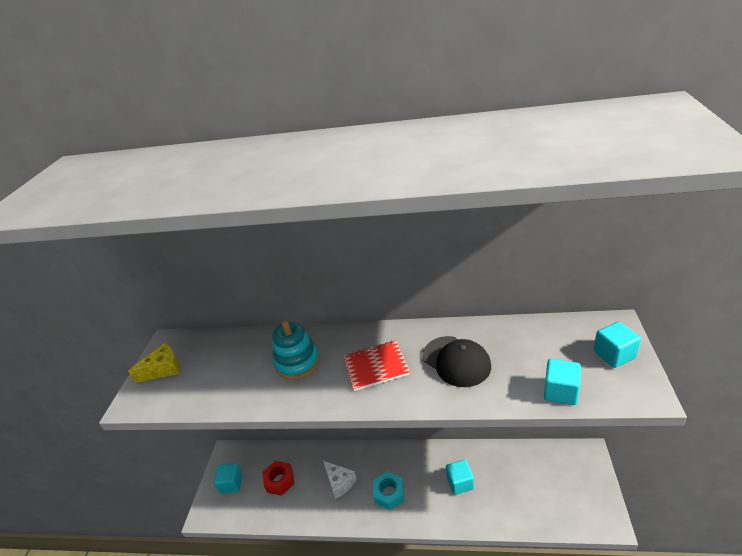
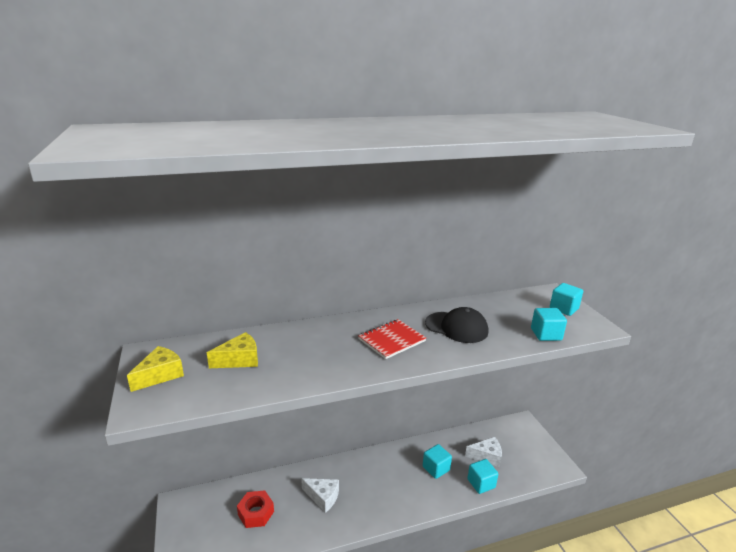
camera: 30 degrees left, 10 degrees down
turquoise cube [214,463,243,494] -> turquoise cube moved to [468,459,498,494]
turquoise stacking toy [272,320,320,380] -> none
turquoise nut [373,471,404,510] -> none
none -> yellow cheese [207,332,258,368]
none -> white cheese [465,437,502,467]

